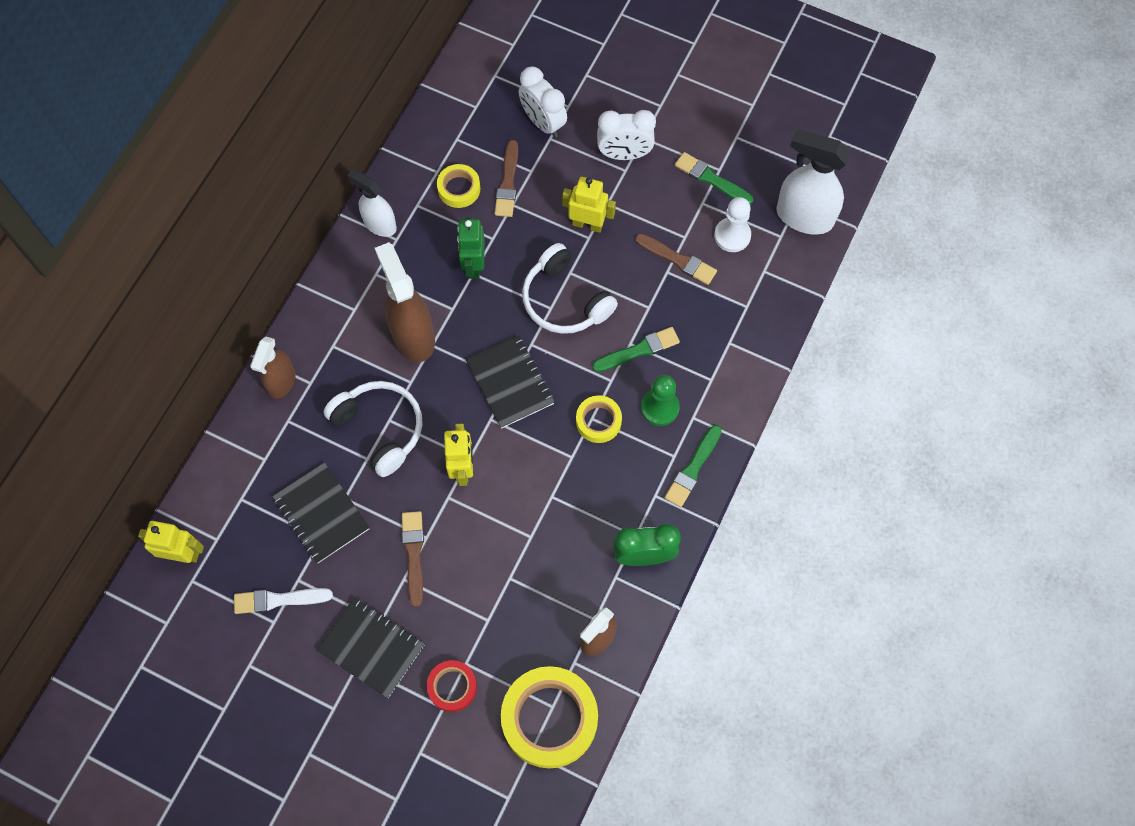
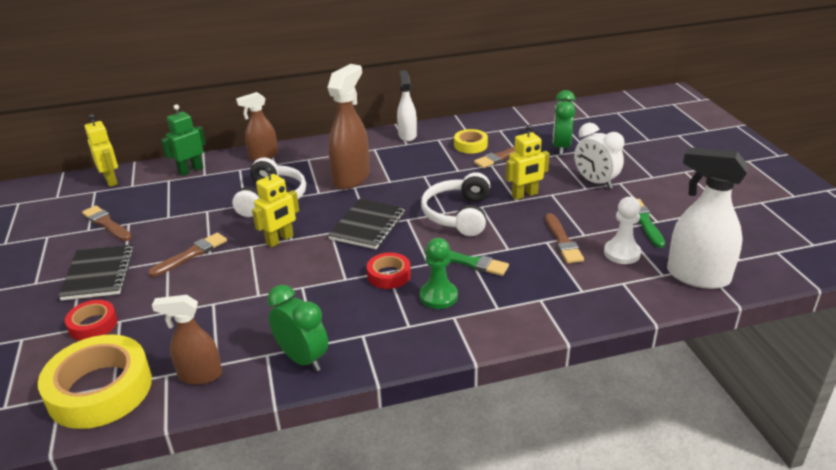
camera: 50 degrees right, 35 degrees down
white brush [234,588,333,614] -> brown brush [82,205,132,241]
black notebook [272,462,370,563] -> none
green robot [457,217,485,279] -> green robot moved to [161,104,206,176]
white clock [519,67,567,138] -> green clock [553,90,575,155]
yellow robot [563,177,616,233] -> yellow robot turned 90 degrees clockwise [506,125,550,200]
yellow tape [576,396,622,443] -> red tape [367,252,411,289]
green brush [664,425,722,507] -> none
white spray bottle [776,129,850,234] -> white spray bottle turned 45 degrees counterclockwise [667,147,749,289]

